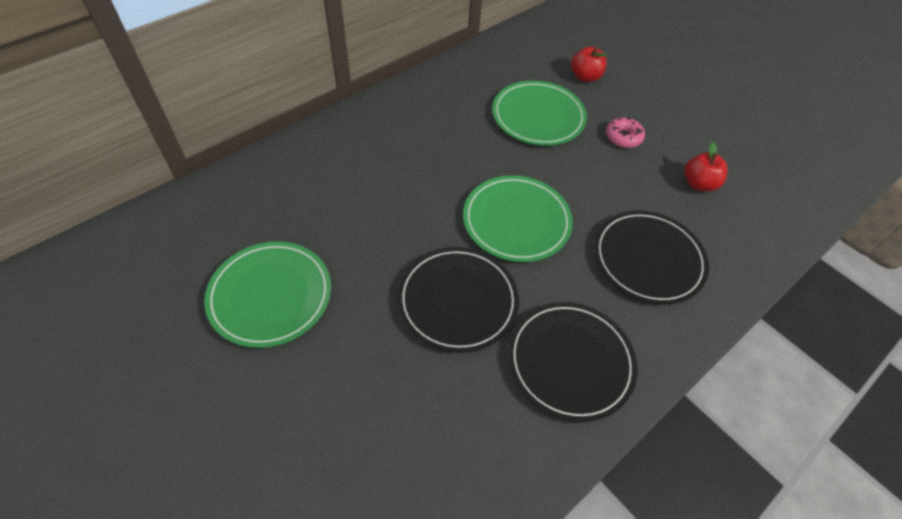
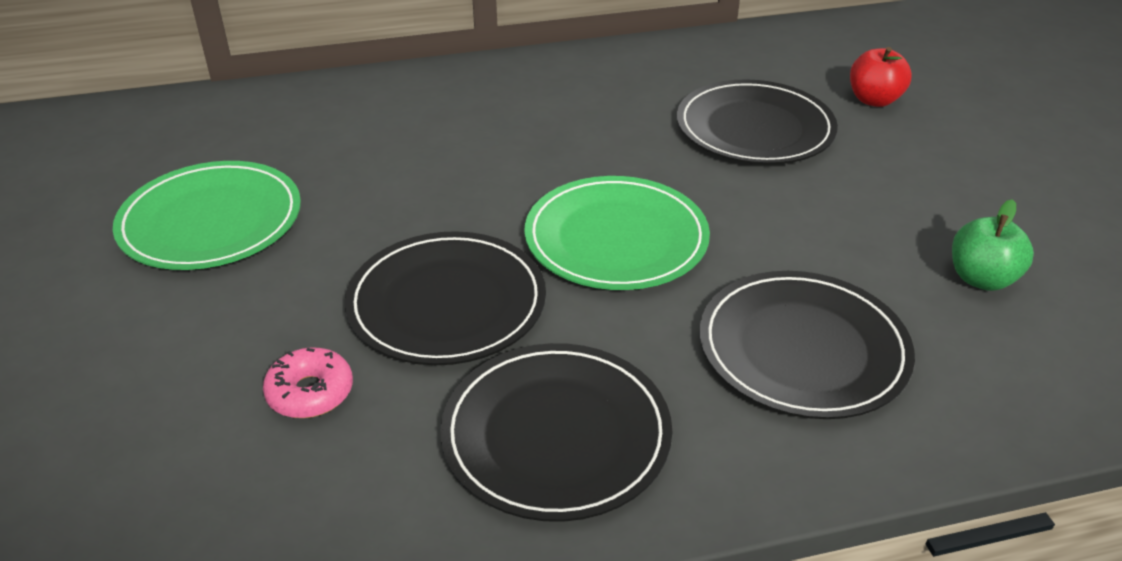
camera: 30 degrees right, 15 degrees down
green plate [492,81,587,146] -> black plate [677,79,838,164]
pink donut [606,117,645,148] -> pink donut moved to [263,347,353,418]
red apple [685,142,727,192] -> green apple [952,199,1034,291]

